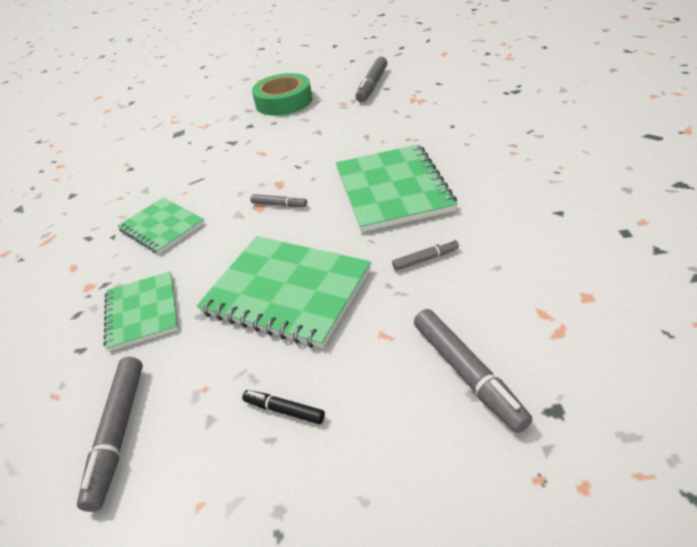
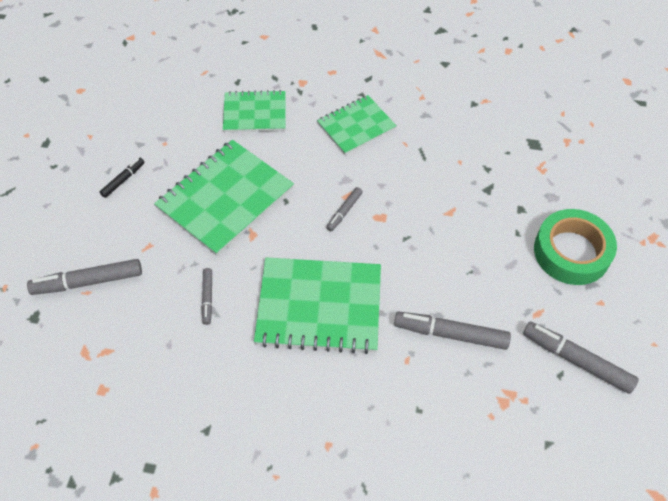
camera: 100 degrees right, 15 degrees up
grey marker [77,357,143,512] -> grey marker moved to [394,312,511,350]

